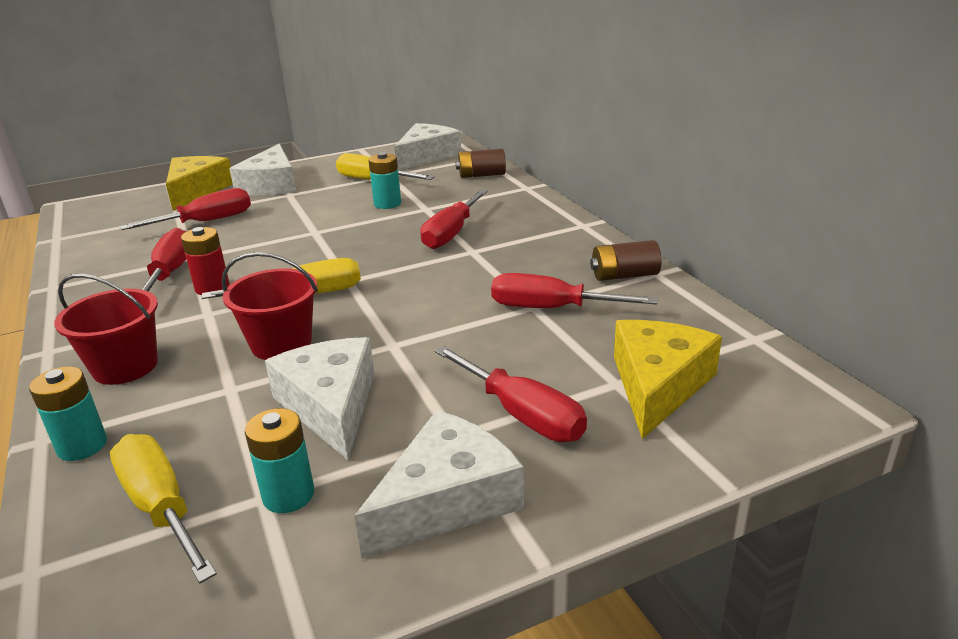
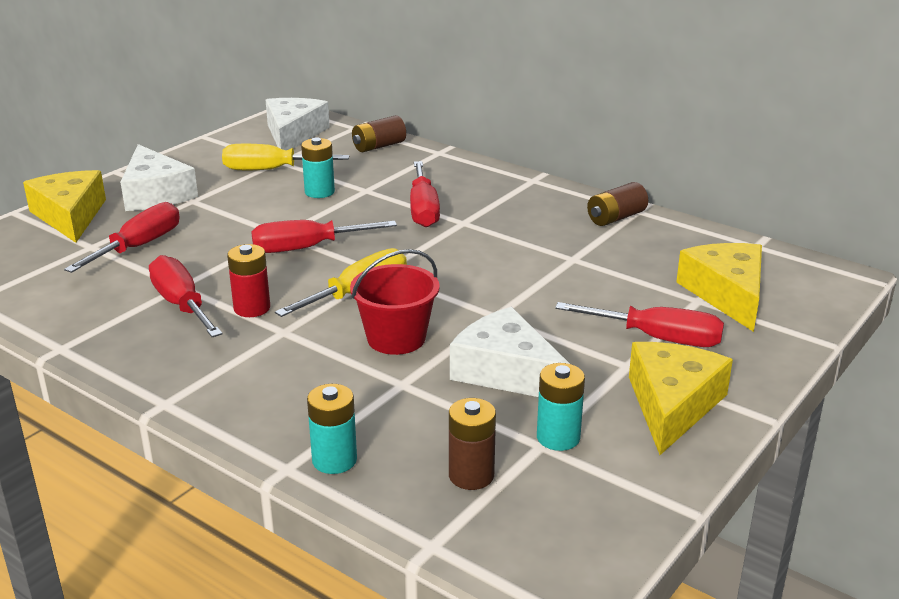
camera: 30 degrees left, 0 degrees up
red bucket [54,274,158,385] -> none
yellow screwdriver [110,434,217,583] -> brown battery [449,398,496,490]
white cheese [354,410,524,558] -> yellow cheese [629,342,733,455]
red screwdriver [491,273,658,308] -> red screwdriver moved to [251,220,397,253]

